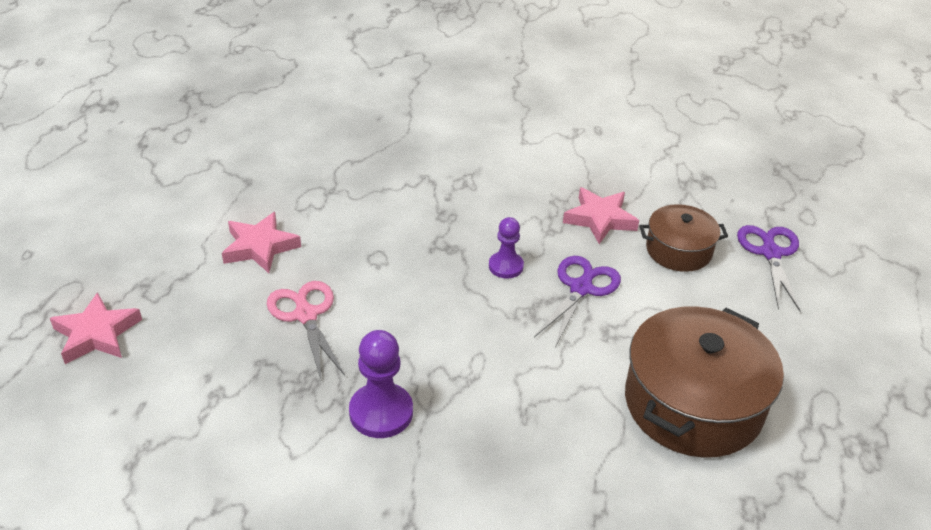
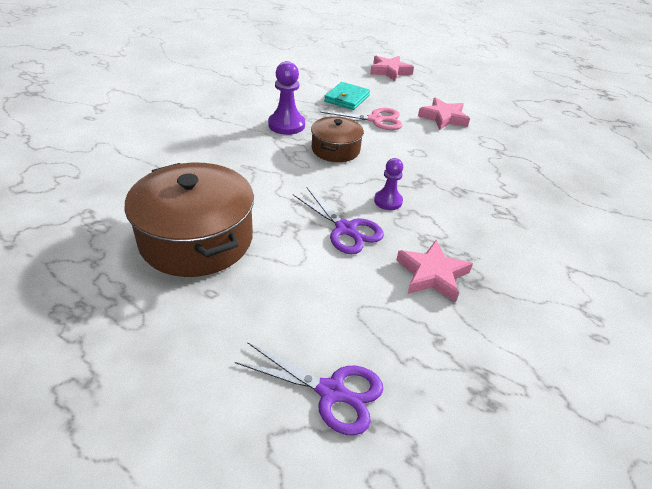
camera: 110 degrees right, 0 degrees up
brown pot [639,204,728,272] -> brown pot moved to [311,116,364,162]
none -> turquoise wallet [324,82,370,110]

